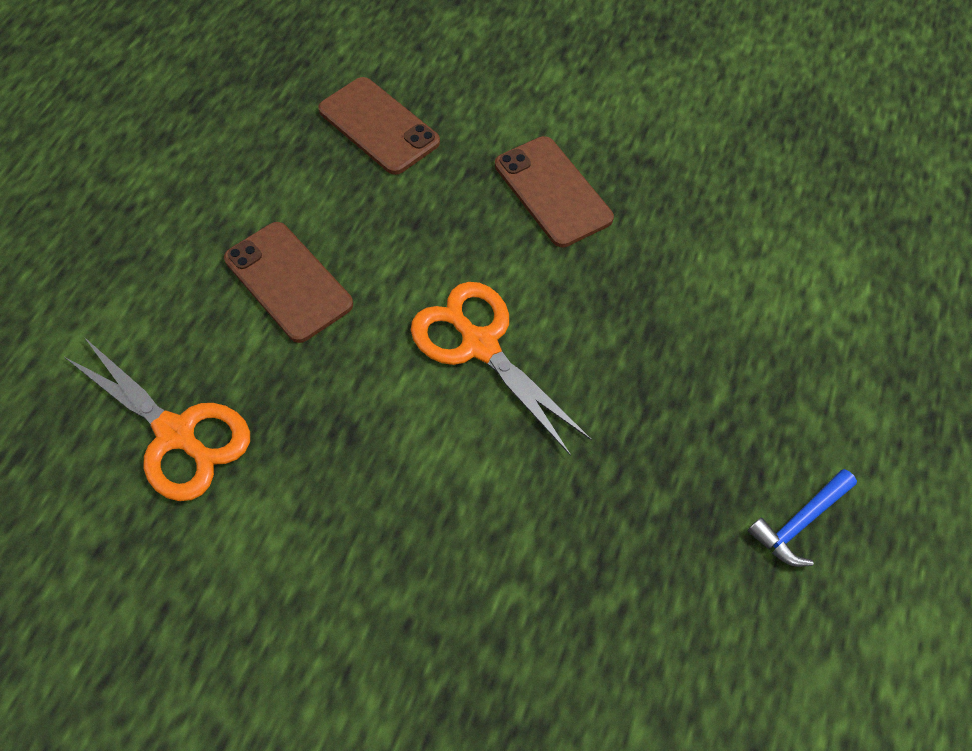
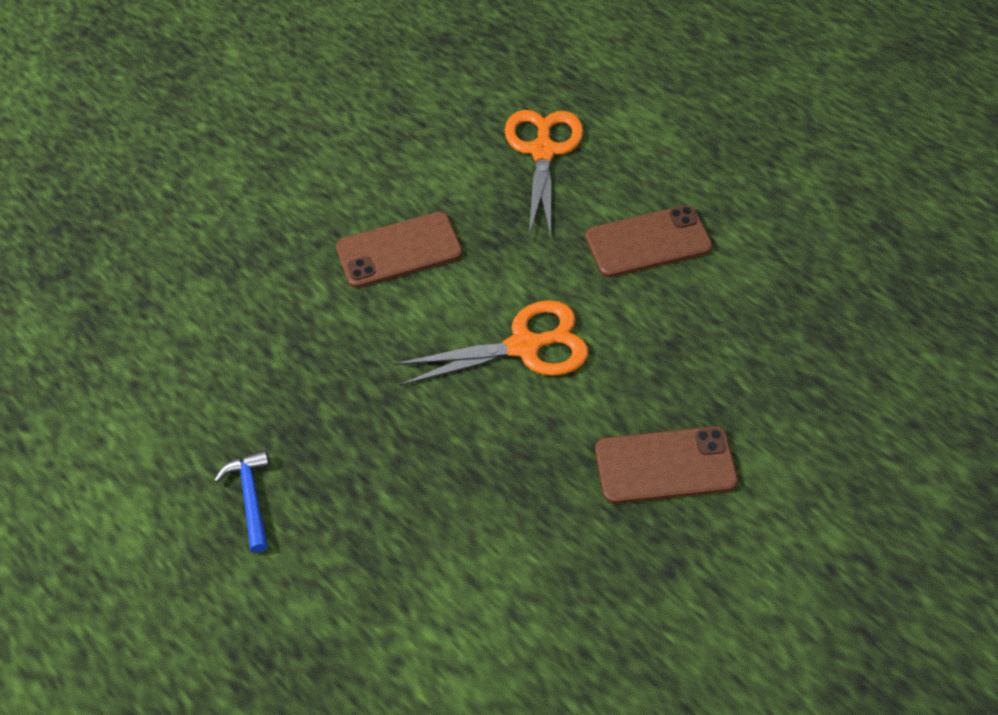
camera: 115 degrees right, 5 degrees down
orange scissors [63,337,250,501] -> orange scissors turned 120 degrees clockwise [505,110,583,238]
brown phone [318,77,440,175] -> brown phone moved to [336,212,462,288]

